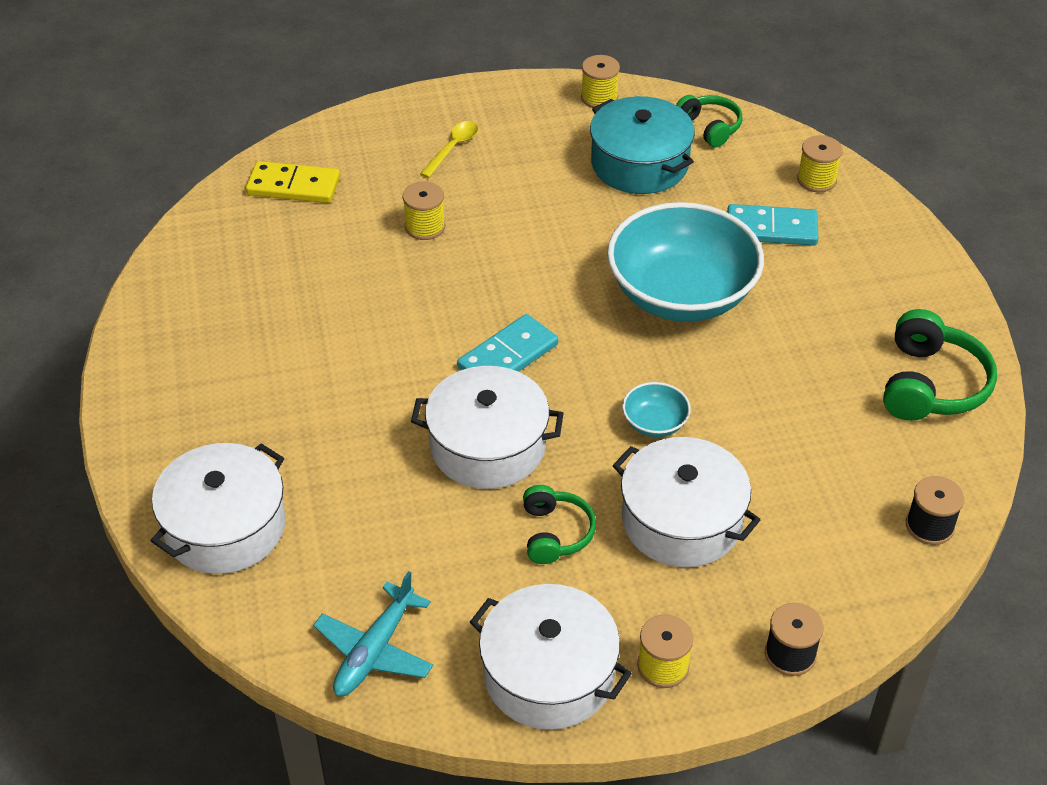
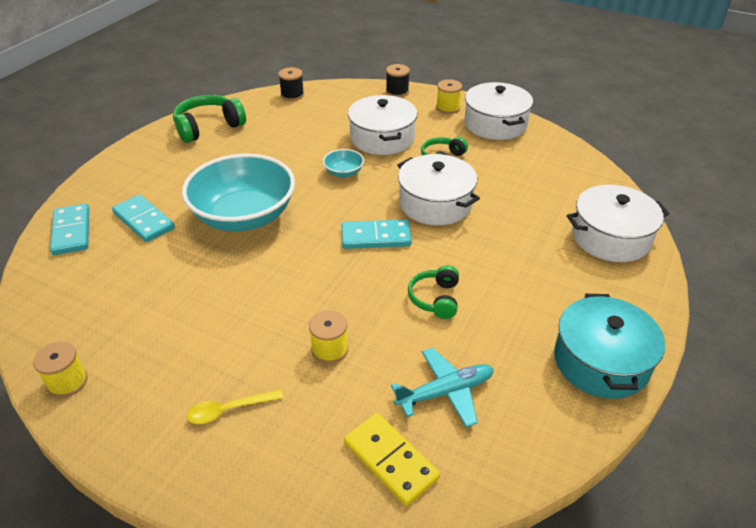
camera: 140 degrees left, 5 degrees down
turquoise plane [313,571,433,696] -> turquoise plane moved to [391,348,494,427]
turquoise pot [590,96,695,194] -> turquoise pot moved to [554,294,665,399]
green headphones [676,95,742,147] -> green headphones moved to [408,265,459,319]
yellow spool [797,135,843,192] -> turquoise domino [50,204,89,255]

